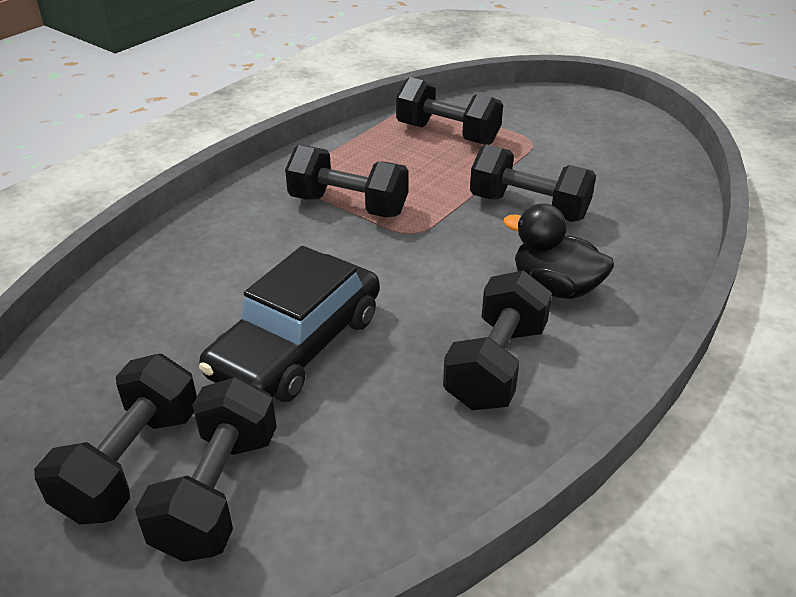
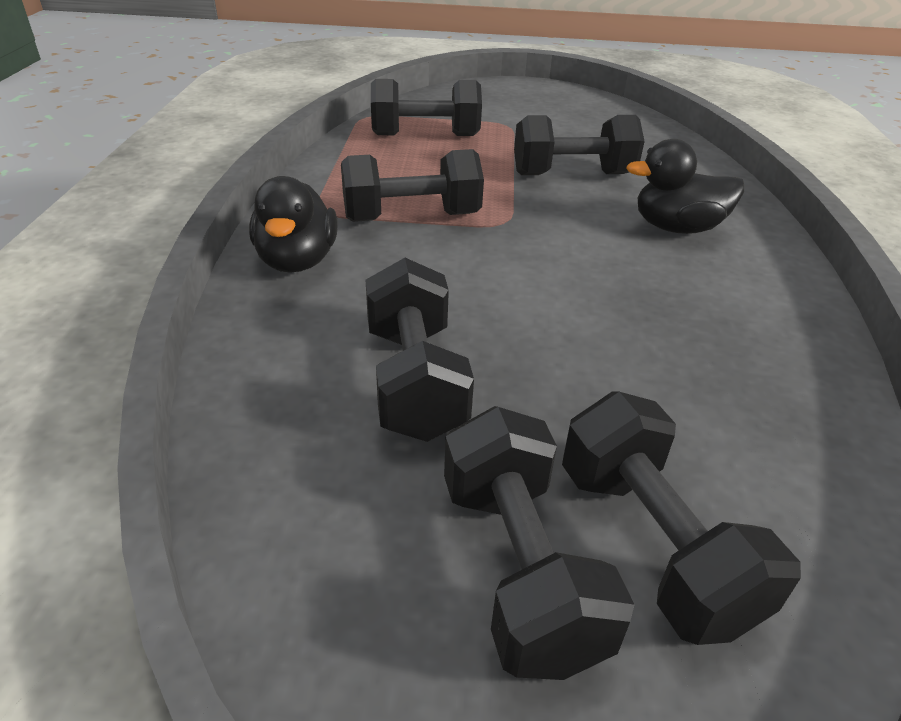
camera: 35 degrees left, 0 degrees up
black car [199,246,380,402] -> none
black dumbbell [443,271,552,410] -> black dumbbell moved to [365,258,474,442]
none -> black duck [249,176,338,273]

